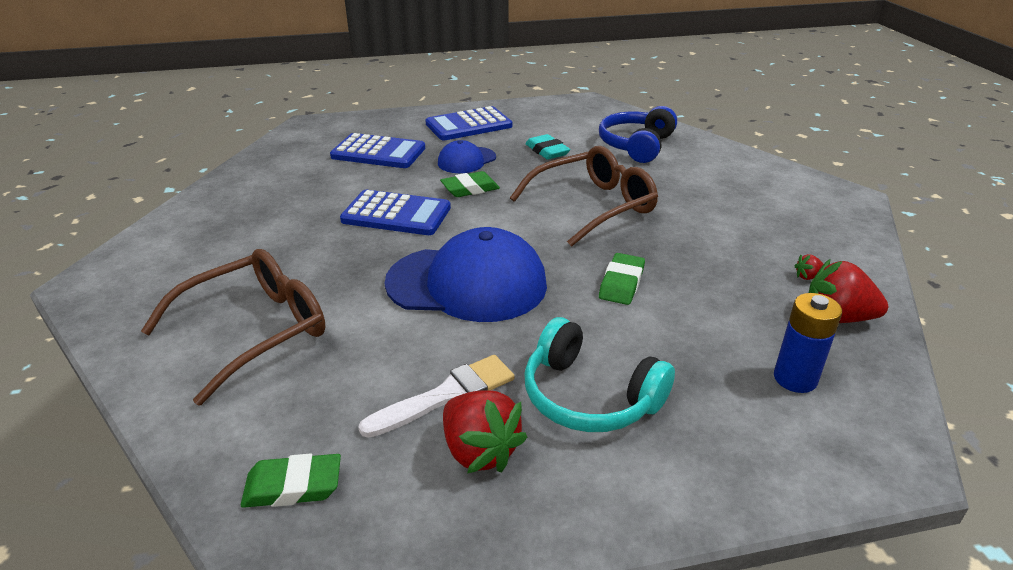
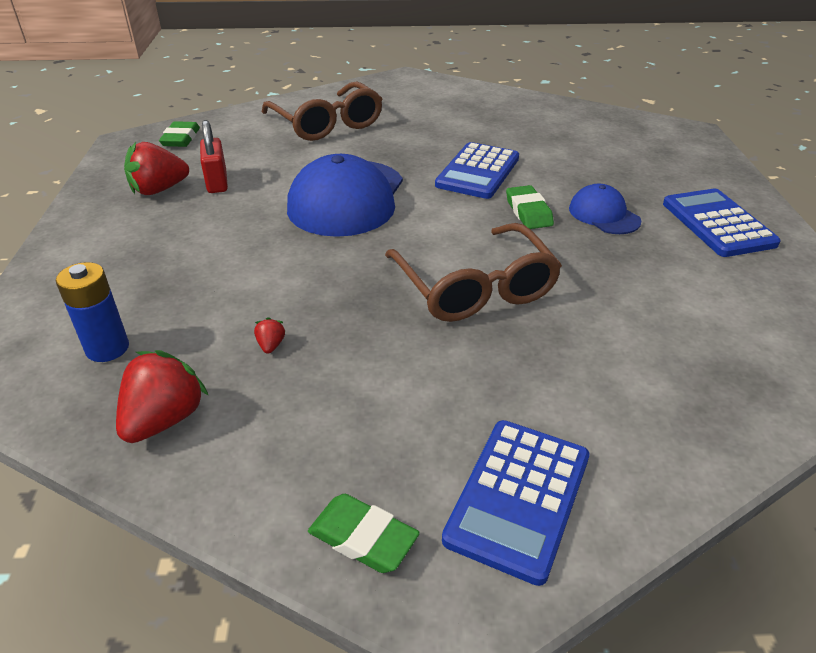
camera: 100 degrees right, 5 degrees up
blue calculator [330,133,425,168] -> blue calculator moved to [442,420,590,586]
white brush [358,355,515,438] -> red padlock [200,120,228,193]
turquoise headphones [524,317,675,432] -> none
turquoise eraser [526,134,570,160] -> none
blue headphones [599,106,677,163] -> none
green eraser [599,253,645,305] -> green eraser moved to [308,494,420,573]
red strawberry [795,254,823,280] -> red strawberry moved to [254,317,285,354]

